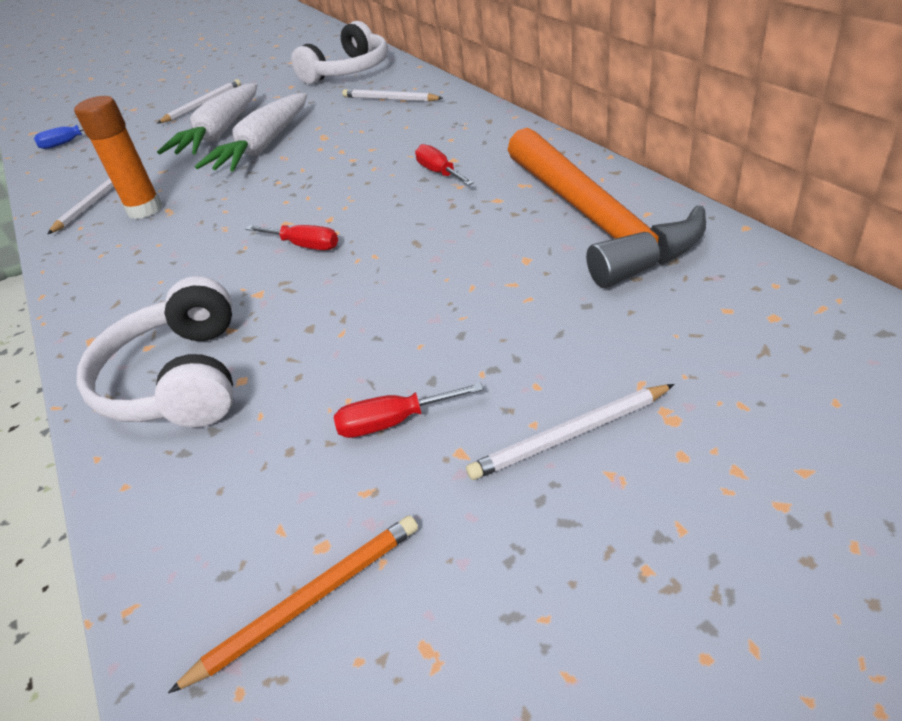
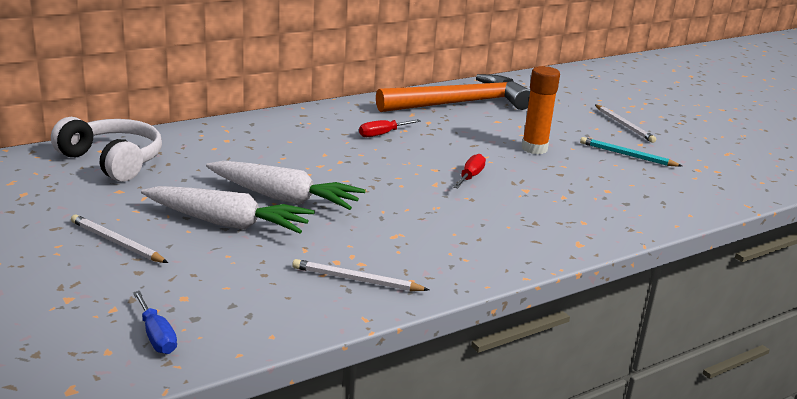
camera: 100 degrees left, 15 degrees down
orange glue stick [74,96,162,219] -> orange glue stick moved to [522,66,560,154]
white headphones [76,276,233,427] -> none
orange pencil [168,516,418,693] -> none
red screwdriver [334,383,483,438] -> turquoise pencil [580,137,682,167]
white pencil [342,89,443,102] -> none

